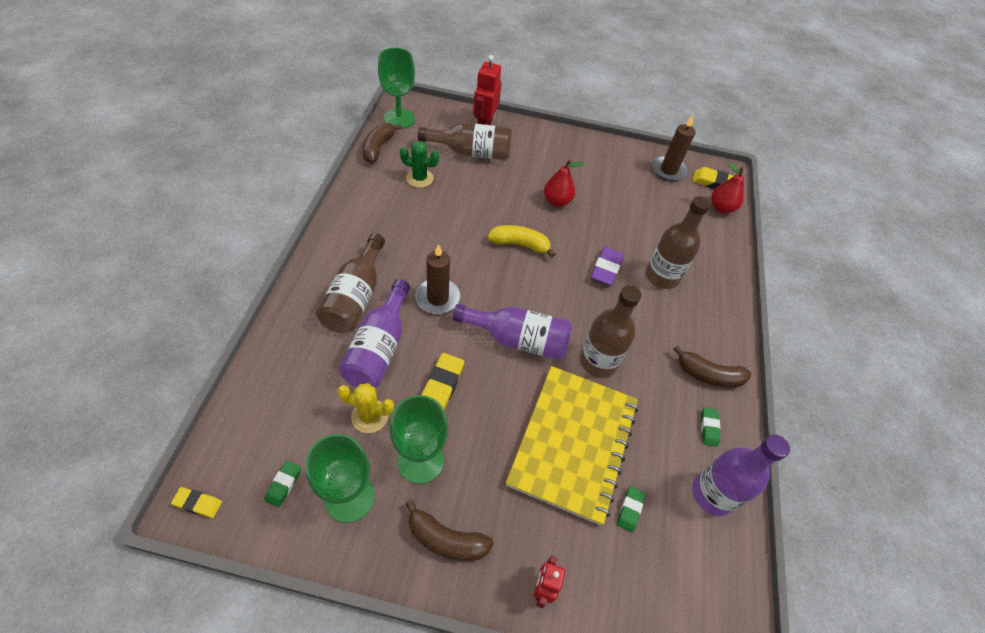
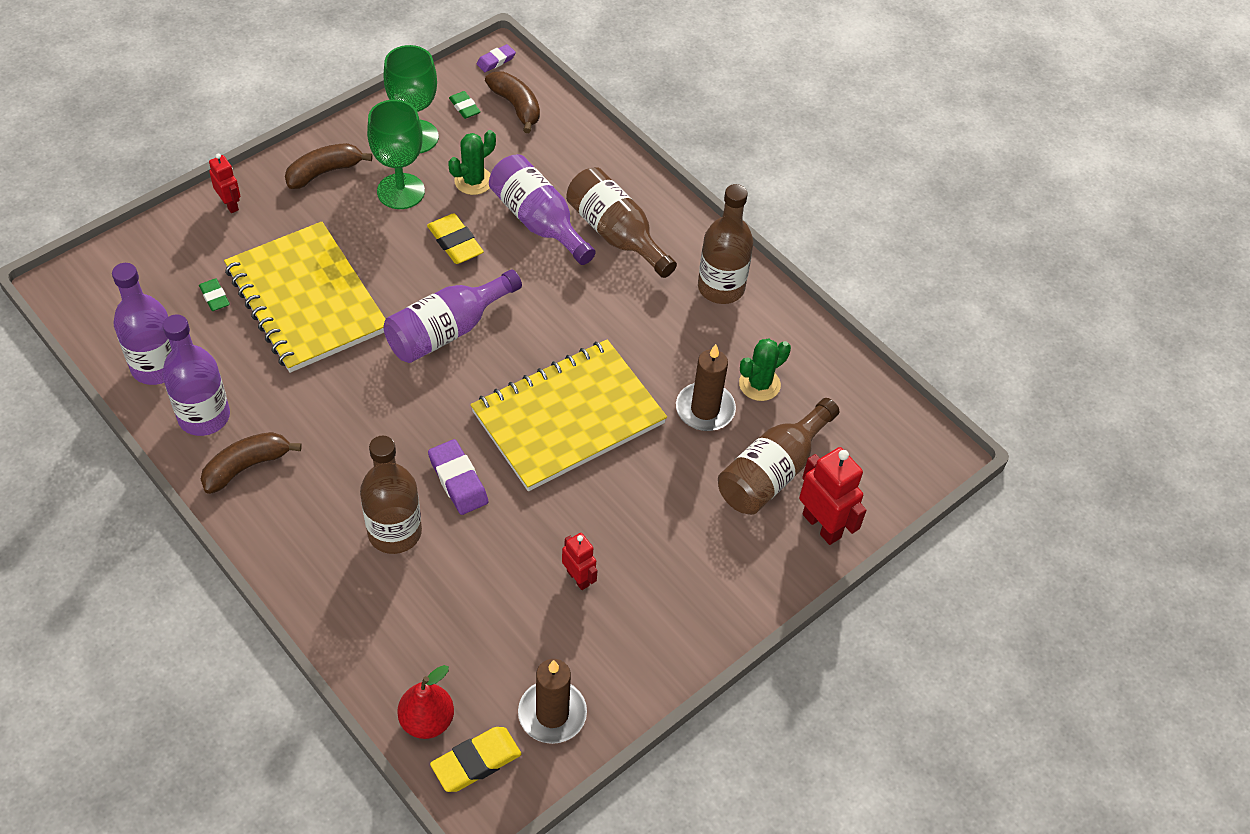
camera: 130 degrees right, 0 degrees up
yellow eraser [171,487,222,518] -> purple eraser [476,44,516,72]
yellow cactus [337,383,394,433] -> green cactus [448,130,496,195]
brown banana [362,123,402,163] -> brown banana moved to [485,72,540,133]
green goblet [378,48,415,129] -> none
brown candle [415,244,461,314] -> brown candle moved to [676,344,736,431]
yellow banana [487,225,556,258] -> yellow notebook [470,339,667,491]
red pear [544,160,584,207] -> none
brown bottle [580,285,641,378] -> brown bottle moved to [698,184,753,304]
green eraser [701,408,721,447] -> purple bottle [162,314,230,436]
none -> red robot [562,533,598,590]

